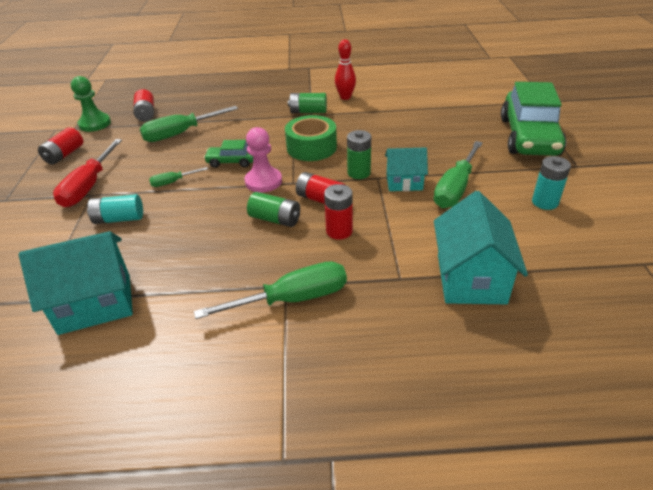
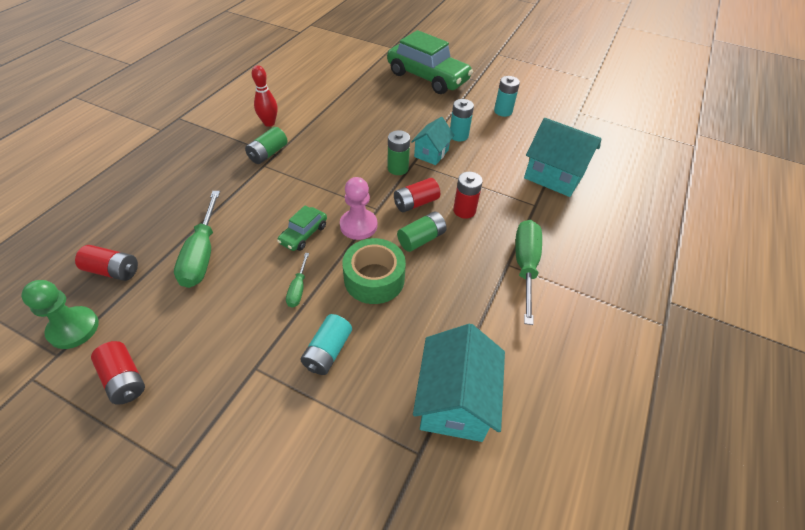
camera: 65 degrees left, 10 degrees up
red screwdriver [53,139,122,207] -> none
green tape [285,115,337,161] -> green tape moved to [342,238,406,304]
green screwdriver [434,141,483,208] -> turquoise battery [450,99,474,141]

